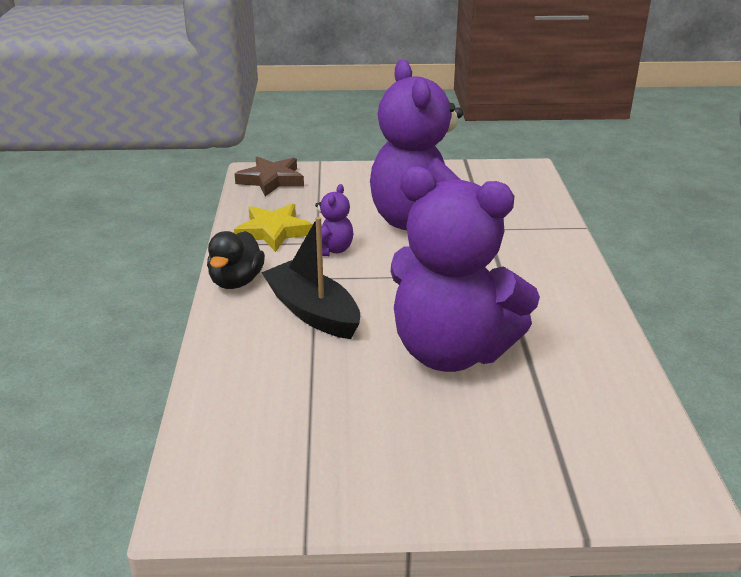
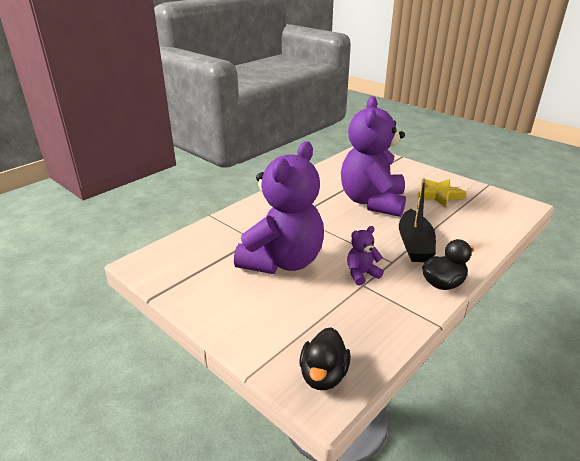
camera: 135 degrees left, 0 degrees up
yellow star [234,204,313,252] -> yellow star moved to [417,179,467,208]
brown star [235,157,304,196] -> black duck [299,327,351,390]
purple teddy bear [391,166,540,372] -> purple teddy bear turned 150 degrees counterclockwise [341,96,406,217]

